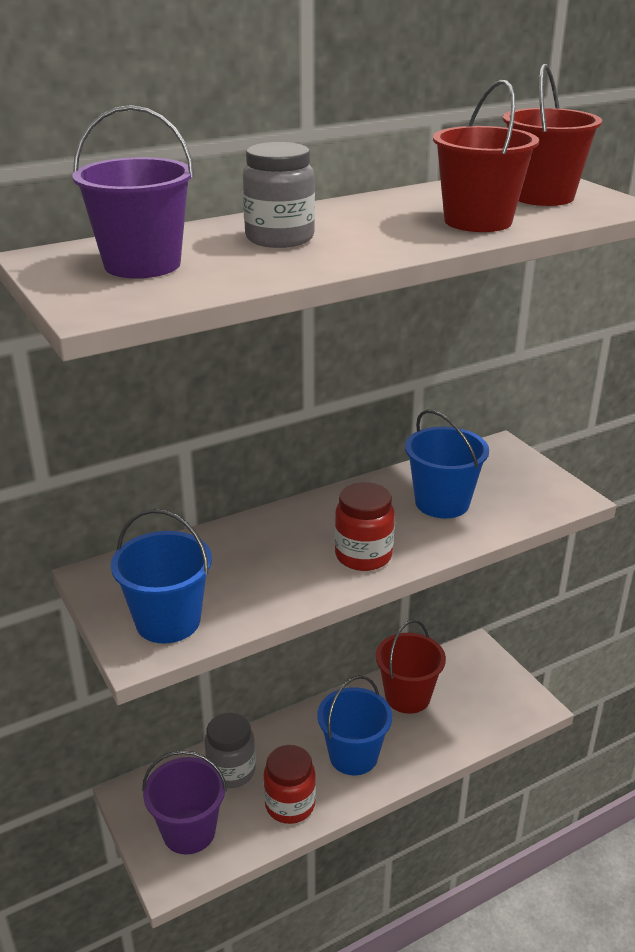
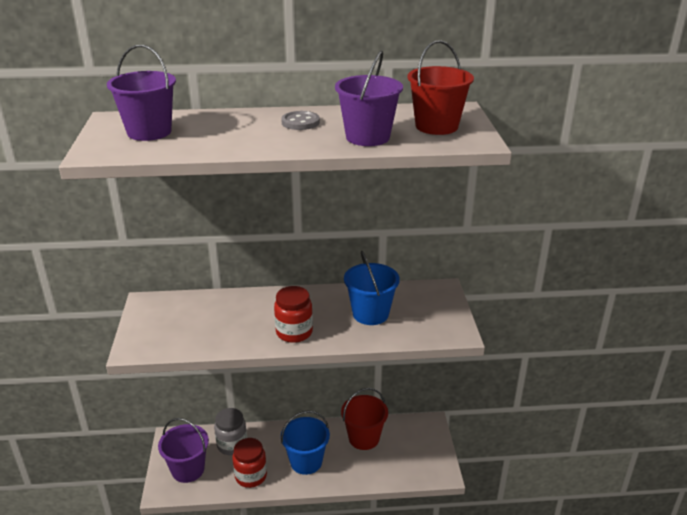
camera: 25 degrees right, 0 degrees up
blue bucket [111,509,212,643] -> none
grey jar [243,142,315,248] -> none
red bucket [433,80,539,232] -> purple bucket [335,51,403,146]
none -> grey button [281,111,320,130]

